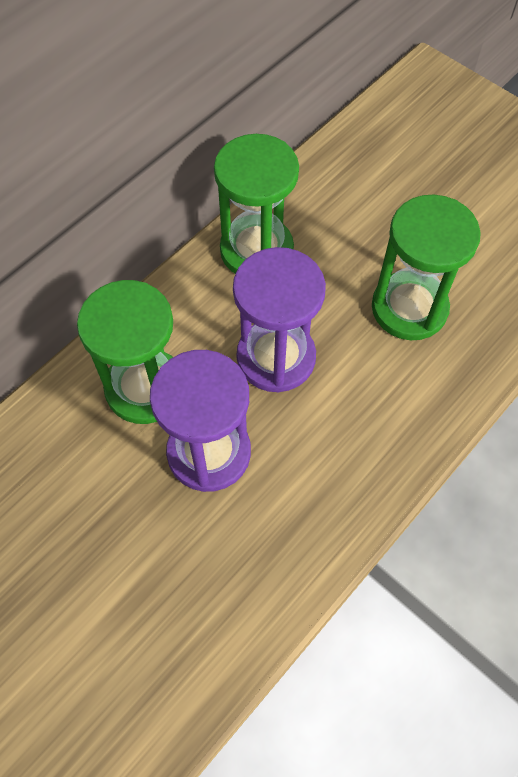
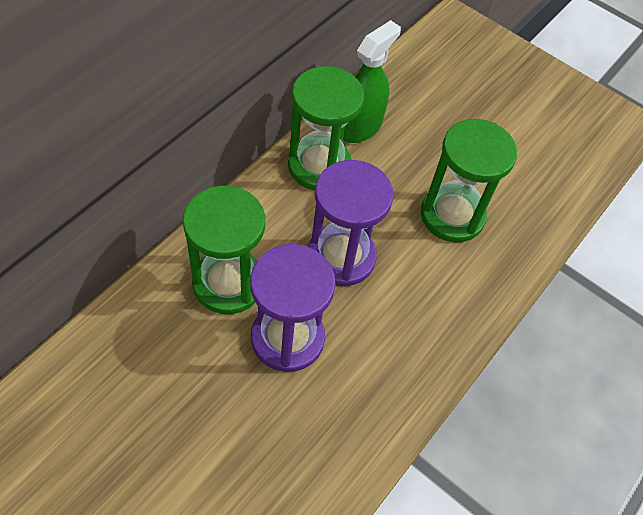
camera: 10 degrees left, 5 degrees down
none -> green spray bottle [343,20,401,143]

